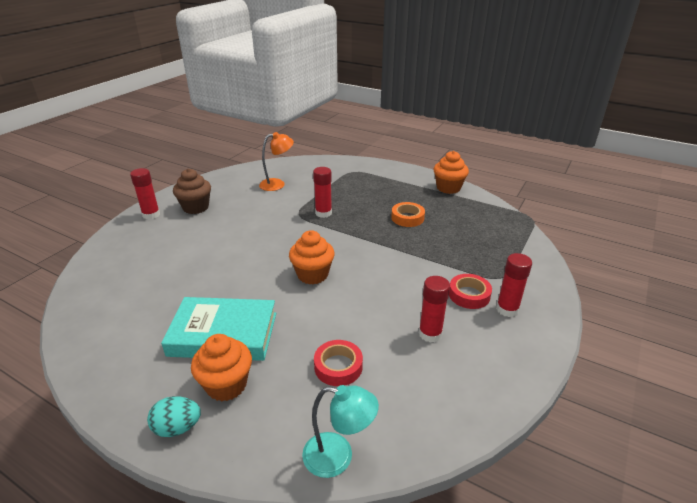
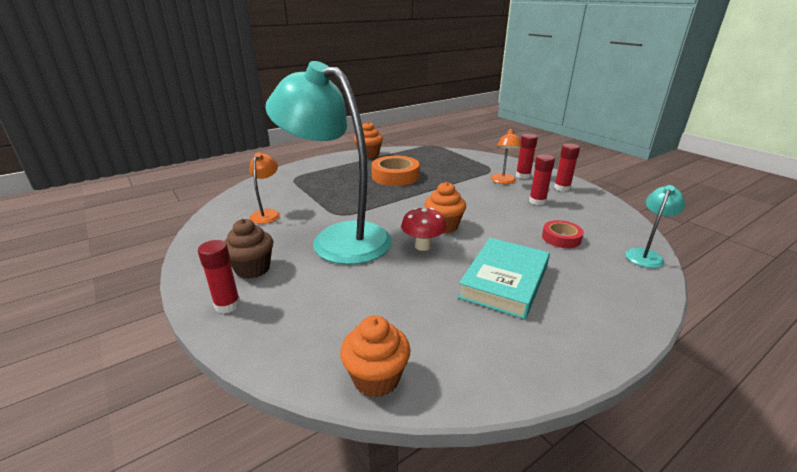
camera: 65 degrees left, 5 degrees down
turquoise egg [147,396,201,437] -> none
orange cupcake [191,334,252,402] -> orange cupcake moved to [340,315,411,397]
red glue stick [313,167,332,218] -> red glue stick moved to [554,143,580,192]
orange tape [391,202,425,227] -> orange tape [371,156,420,186], size x1.69
red tape [449,274,492,309] -> orange lamp [491,129,522,184]
none -> turquoise lamp [265,61,392,265]
none -> red mushroom [401,208,446,251]

